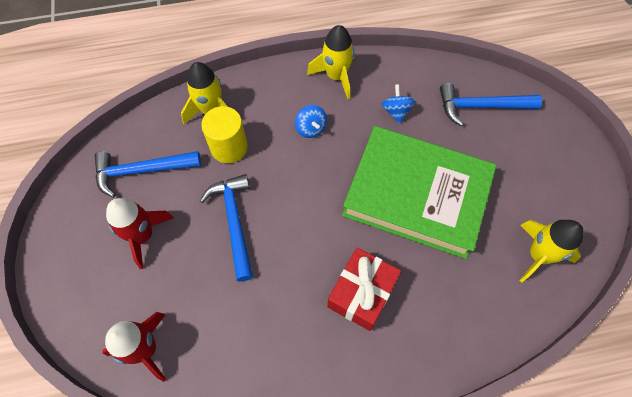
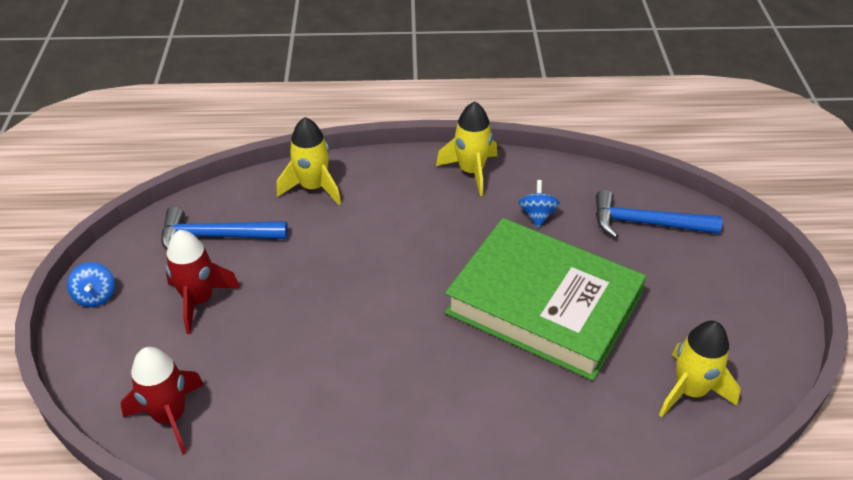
camera: 10 degrees right, 20 degrees down
blue hammer [200,174,253,281] -> none
yellow cylinder [201,106,248,163] -> none
blue spinning top [295,105,327,138] -> blue spinning top moved to [67,262,115,307]
red gift [327,247,401,331] -> none

